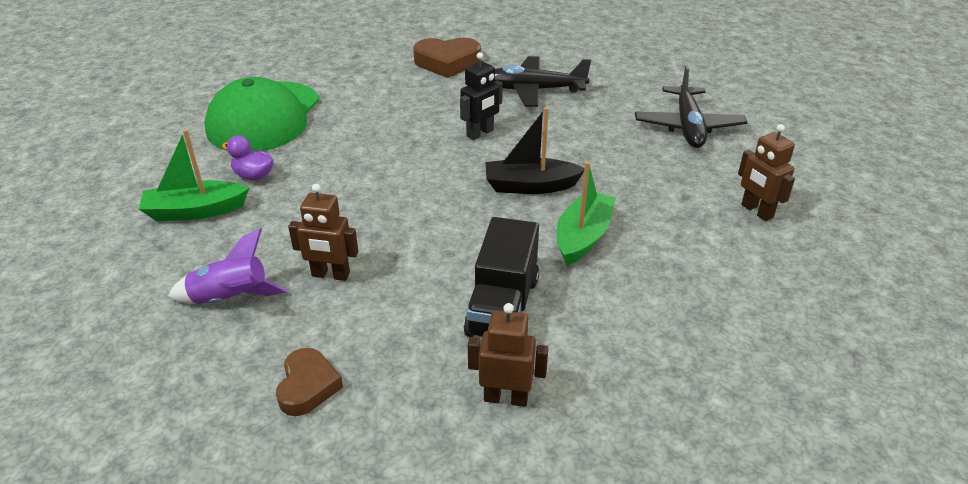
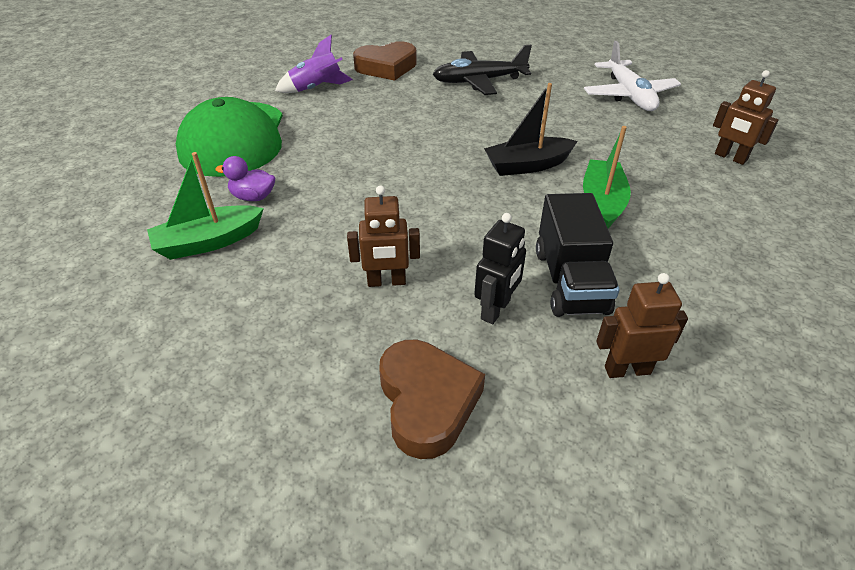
camera: 15 degrees left, 5 degrees up
purple rocket [168,228,288,304] -> purple rocket moved to [275,35,353,93]
brown heart [276,348,343,416] -> brown heart [379,340,485,459], size x1.55
black robot [460,52,503,140] -> black robot moved to [474,213,526,324]
black plane [635,66,747,148] -> white plane [584,41,681,111]

